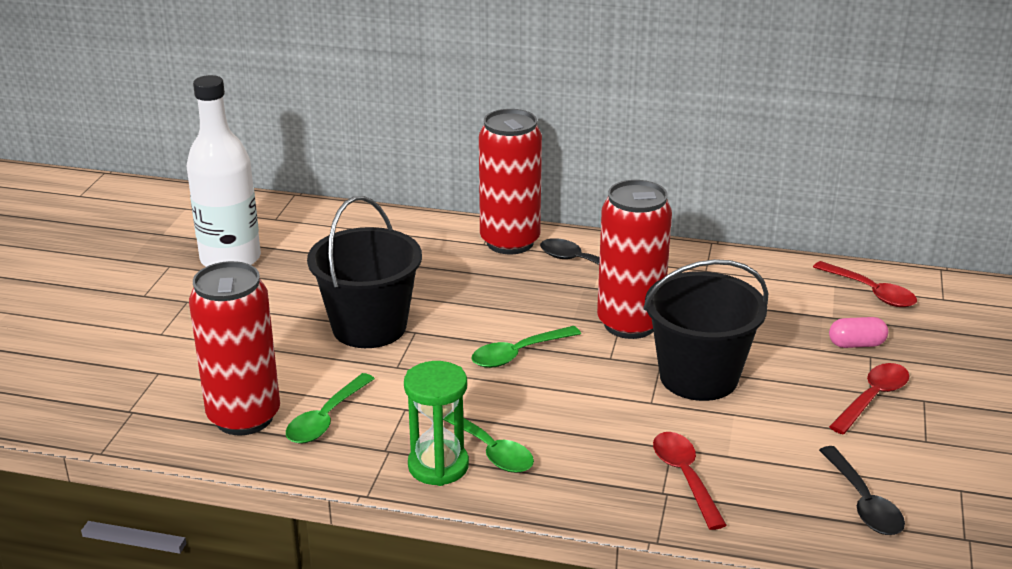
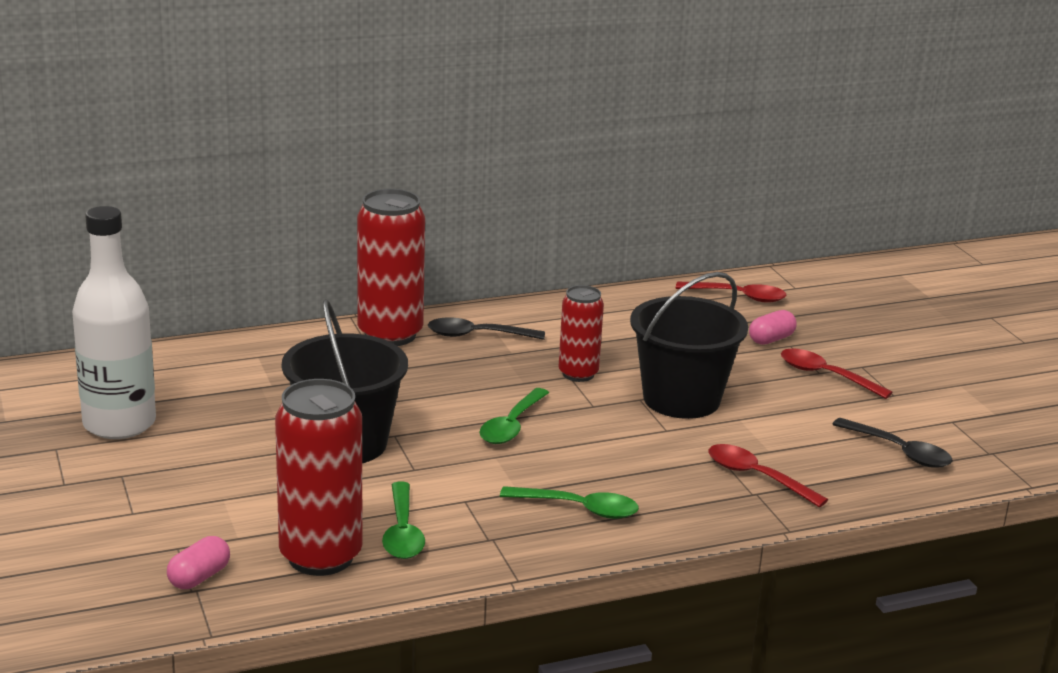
camera: 35 degrees left, 5 degrees down
green hourglass [404,361,469,486] -> none
red can [597,180,672,339] -> red can [559,285,604,382], size x0.60
red spoon [829,363,909,434] -> red spoon turned 60 degrees counterclockwise [781,348,892,399]
none -> pink capsule [167,536,230,589]

